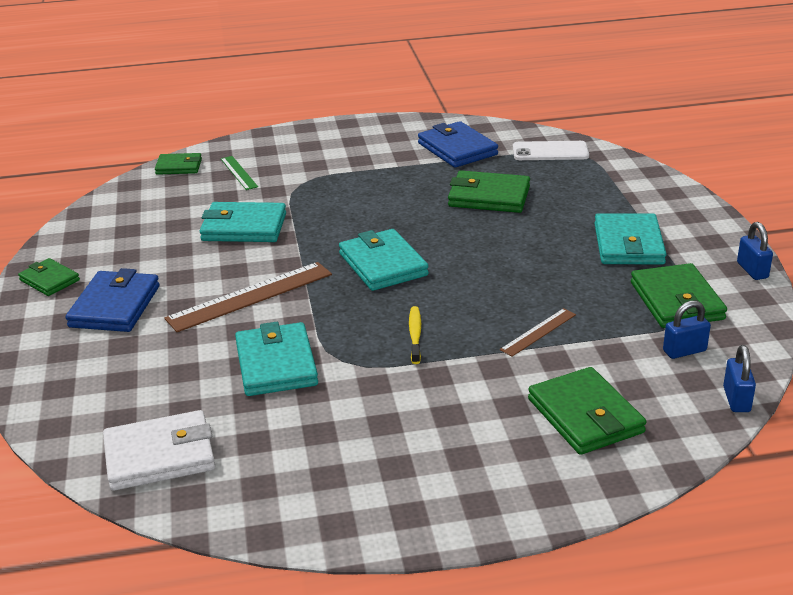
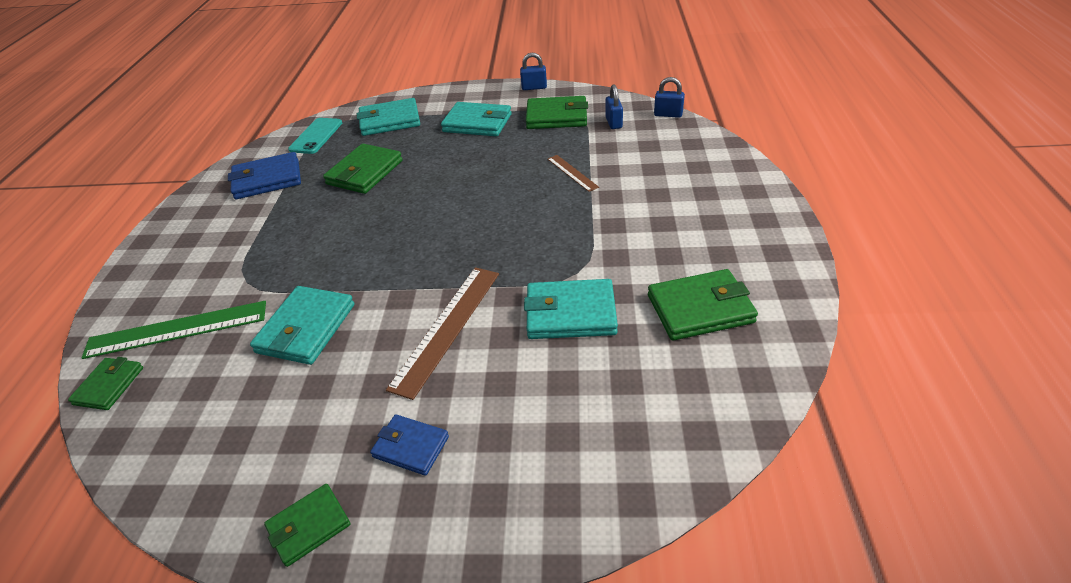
camera: 75 degrees left, 10 degrees up
blue wallet [65,268,160,332] -> blue wallet [370,414,449,476], size x0.61
white wallet [103,410,215,491] -> none
brown ruler [164,262,332,332] -> brown ruler turned 45 degrees clockwise [386,267,499,400]
green ruler [221,156,258,190] -> green ruler [81,301,266,359], size x1.86
turquoise wallet [339,229,429,291] -> turquoise wallet moved to [357,98,420,136]
yellow toothbrush [409,306,421,364] -> none
white phone [513,141,589,160] -> turquoise phone [288,118,342,154]
green wallet [528,367,646,455] -> green wallet moved to [648,269,758,341]

